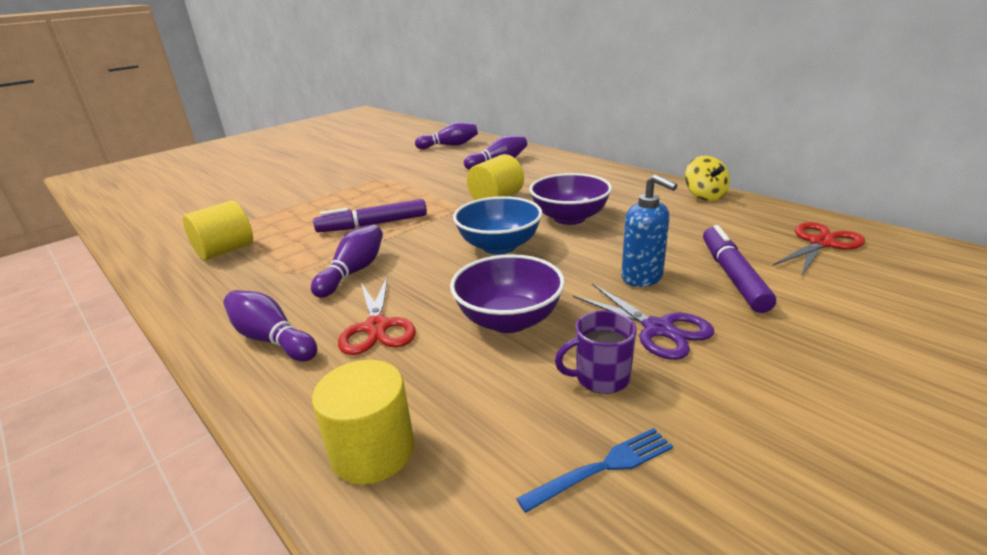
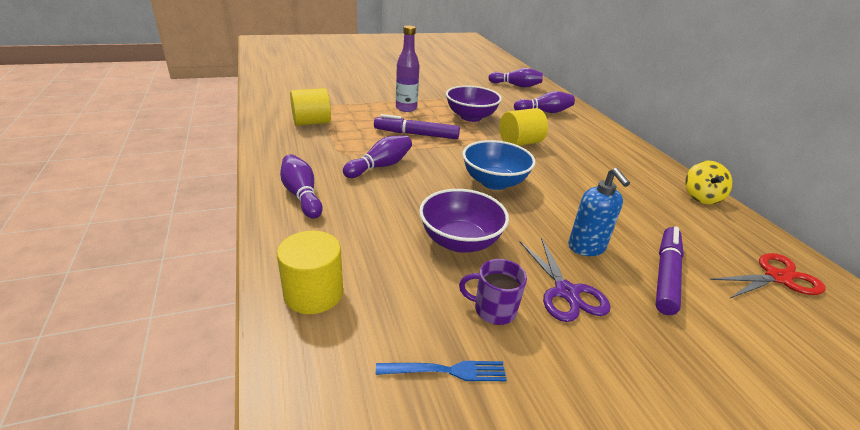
camera: 20 degrees right, 5 degrees up
red scissors [338,277,416,355] -> none
purple bowl [529,173,612,225] -> purple bowl moved to [446,86,502,122]
none -> purple bottle [396,25,420,112]

